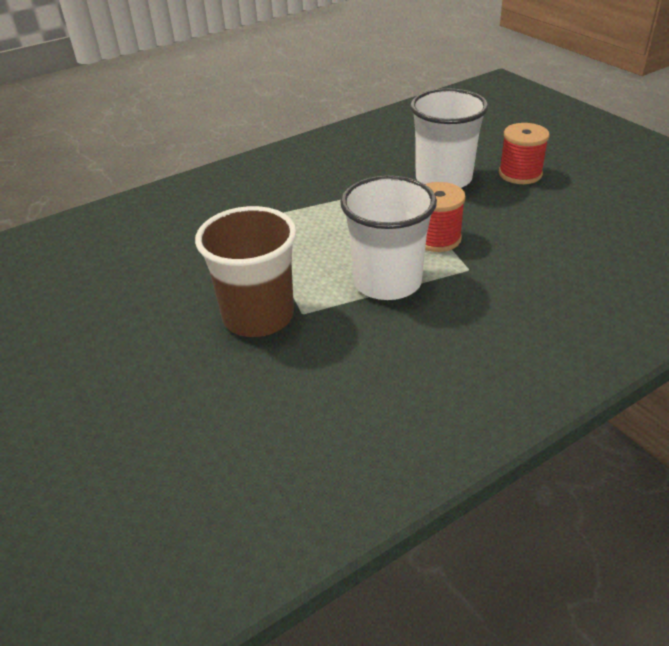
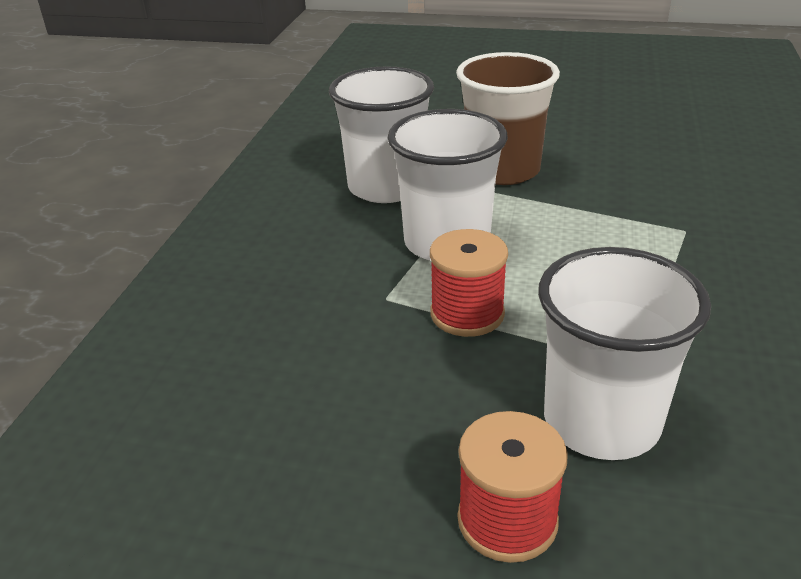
camera: 135 degrees right, 5 degrees down
none -> white cup [329,66,434,203]

